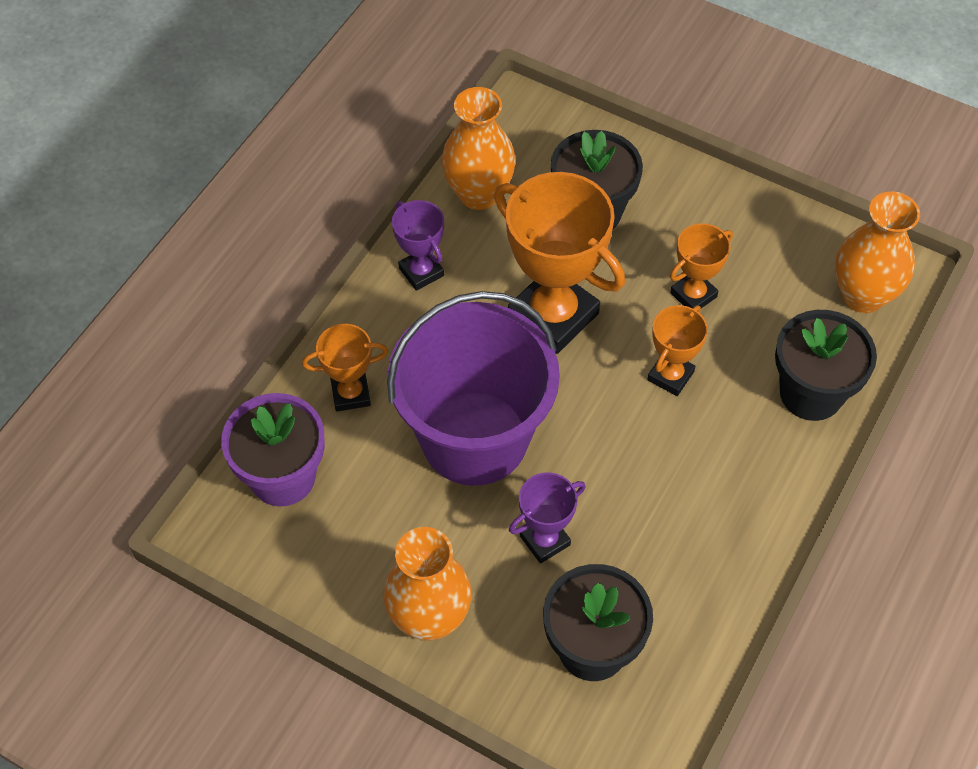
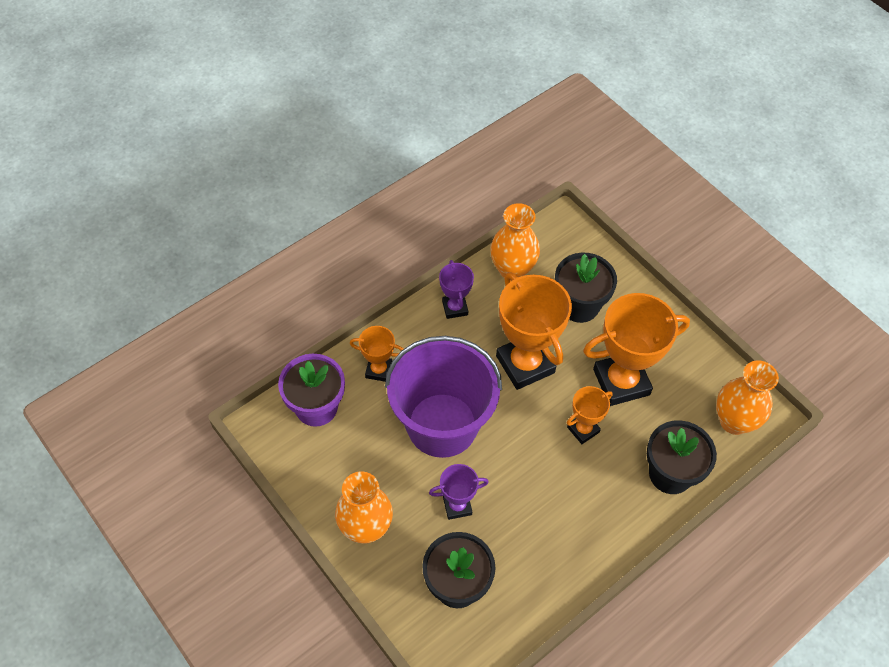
camera: 20 degrees right, 0 degrees up
orange trophy [670,223,733,308] -> orange trophy [583,293,690,406], size x1.93

